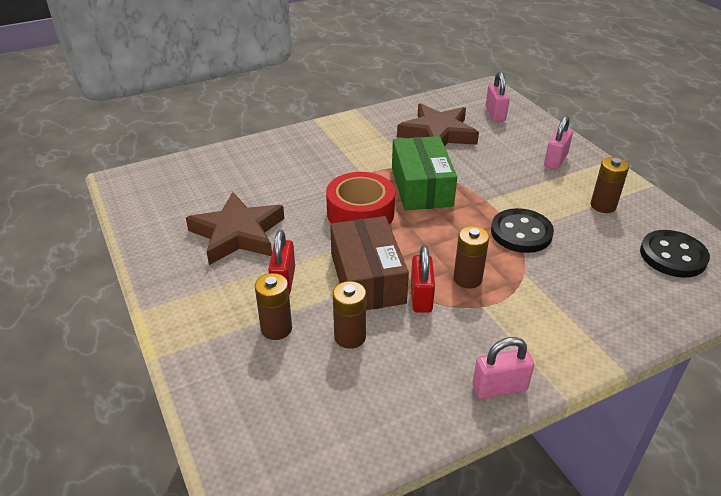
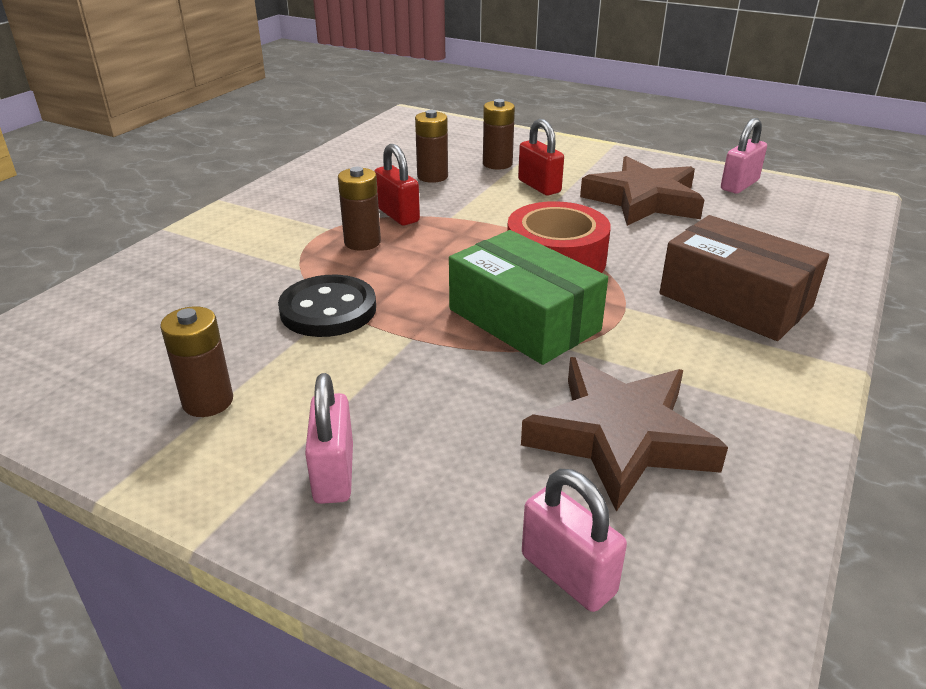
camera: 145 degrees right, 5 degrees down
brown box [330,216,409,310] -> brown box moved to [660,215,829,341]
pink padlock [473,337,534,399] -> pink padlock moved to [721,118,767,193]
black button [640,230,710,278] -> none

